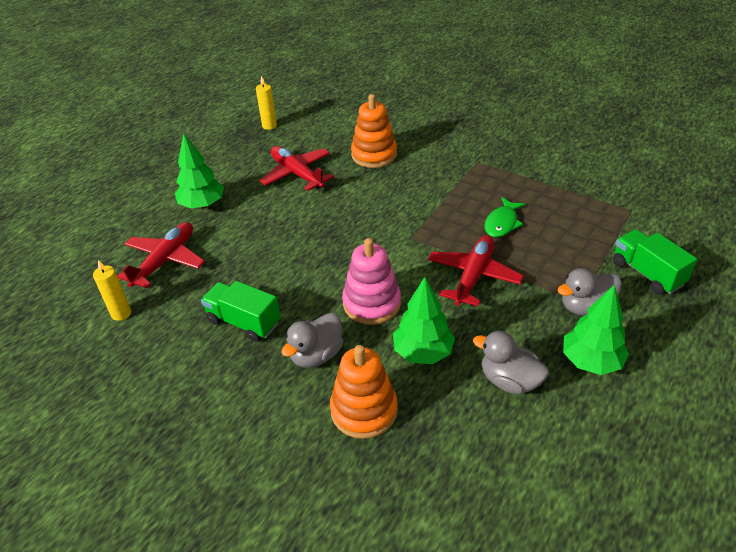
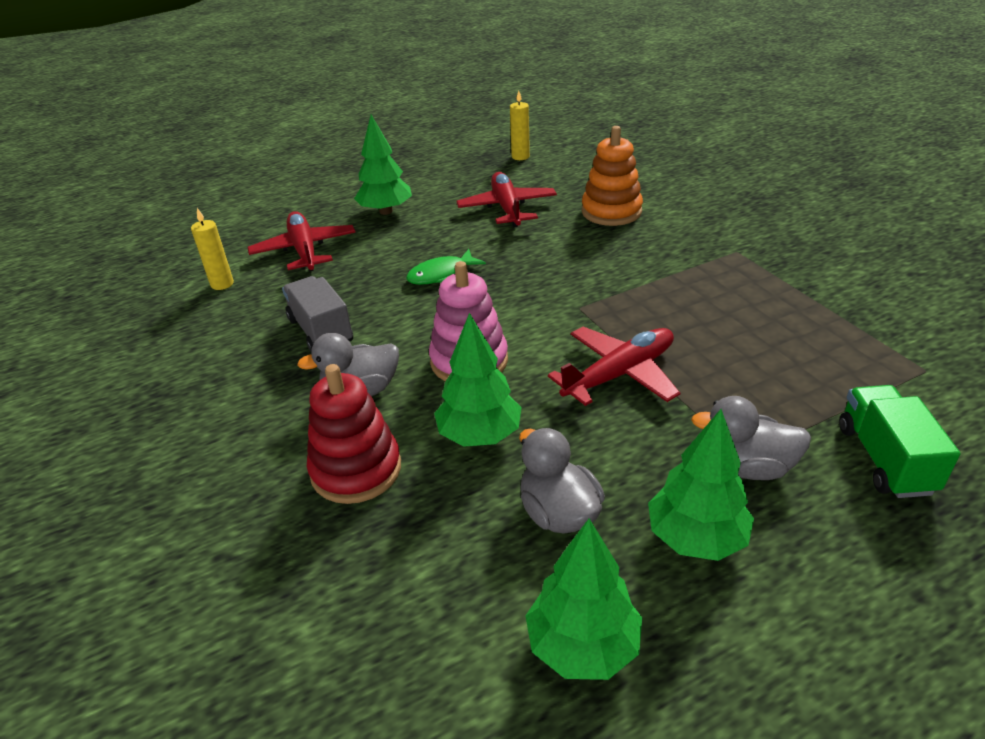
camera: 30 degrees right, 5 degrees down
red plane [117,222,205,288] -> red plane turned 75 degrees counterclockwise [247,211,356,272]
green truck [201,281,281,342] -> grey truck [282,276,353,351]
orange stacking toy [330,345,398,439] -> red stacking toy [307,364,401,504]
green fish [484,197,526,237] -> green fish moved to [406,249,486,285]
none -> green tree [525,518,642,680]

